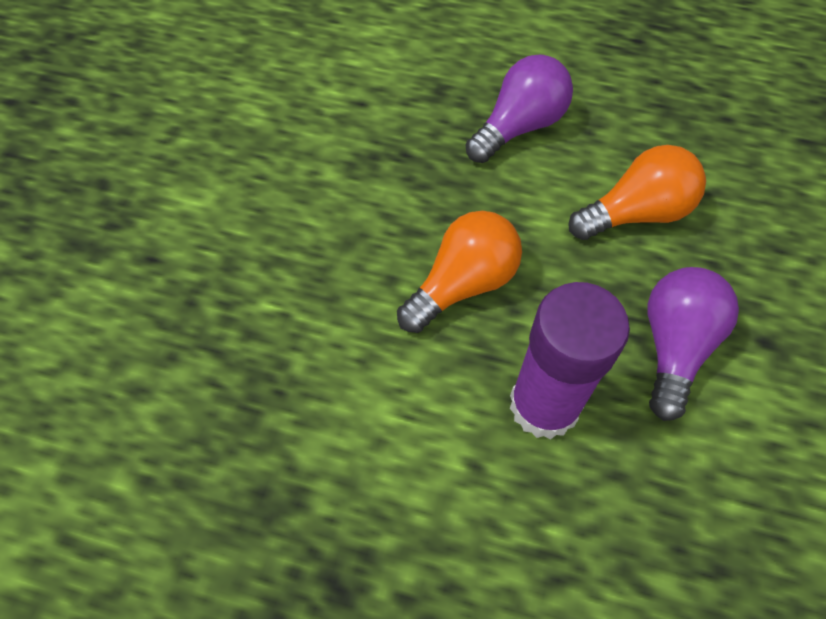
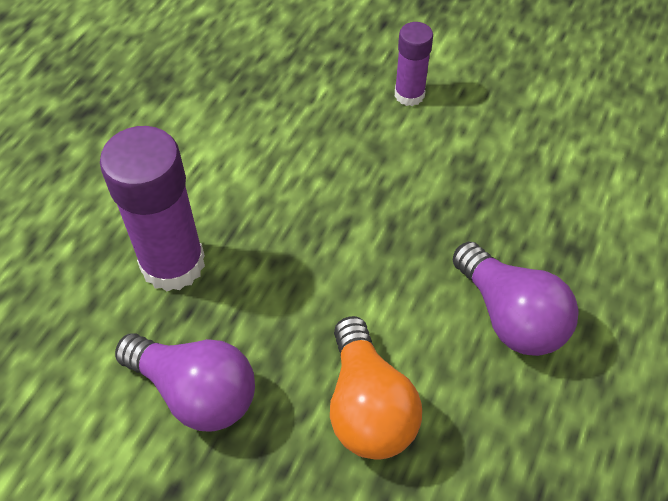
camera: 100 degrees right, 5 degrees down
orange light bulb [397,211,522,333] -> none
none -> purple glue stick [395,22,433,106]

